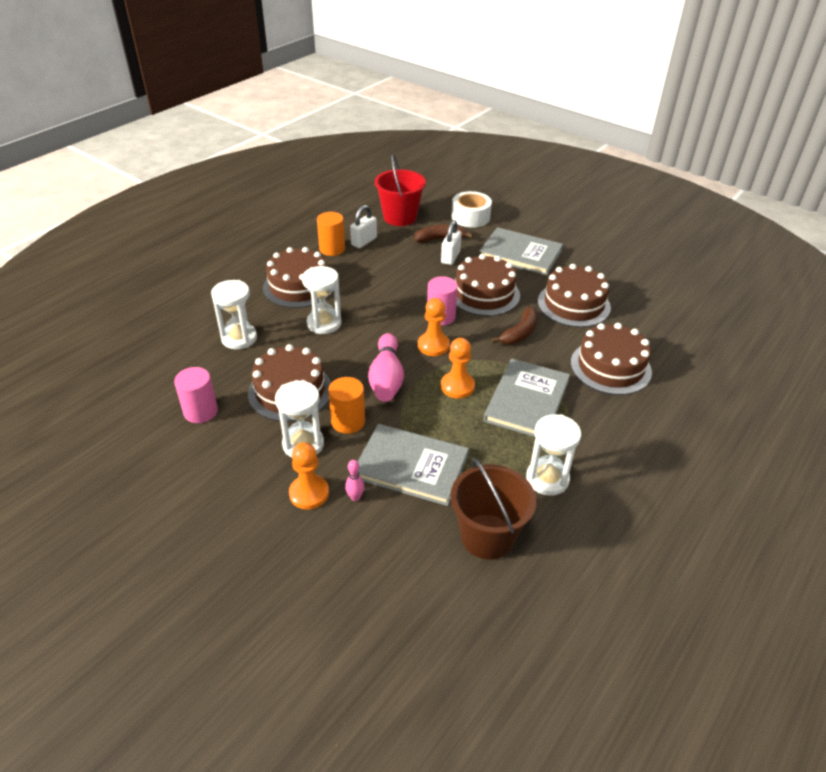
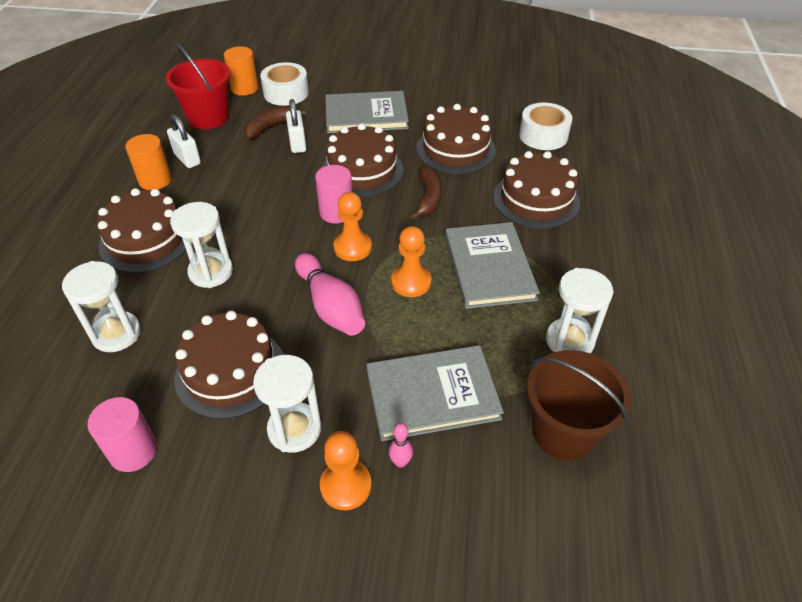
camera: 30 degrees left, 5 degrees up
orange cylinder [328,377,365,434] -> orange cylinder moved to [224,46,259,96]
white padlock [350,205,377,248] -> white padlock turned 45 degrees counterclockwise [167,114,201,168]
none -> white tape [519,103,572,150]

